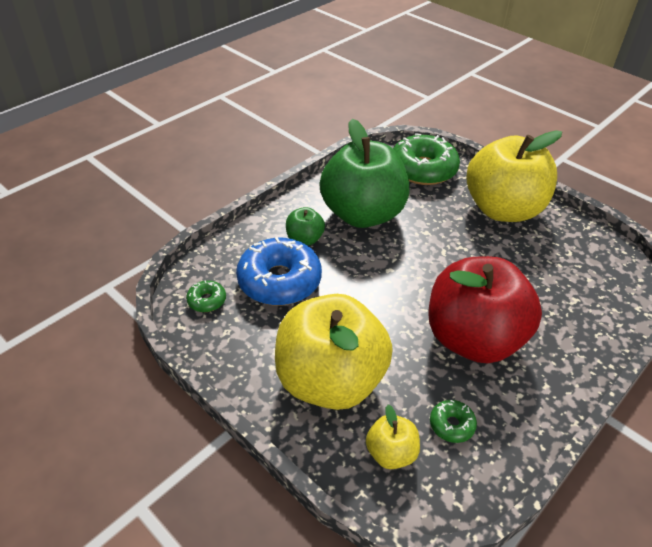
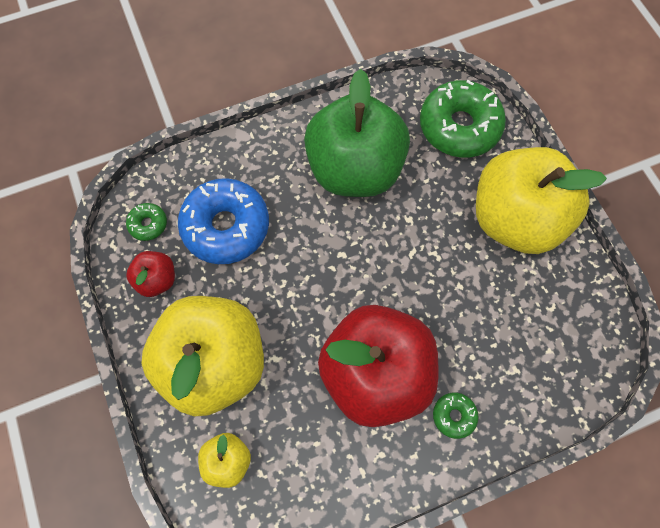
camera: 25 degrees right, 25 degrees up
green apple [286,207,325,246] -> none
green donut [430,400,477,443] -> green donut moved to [433,393,479,439]
none -> red apple [126,251,175,297]

